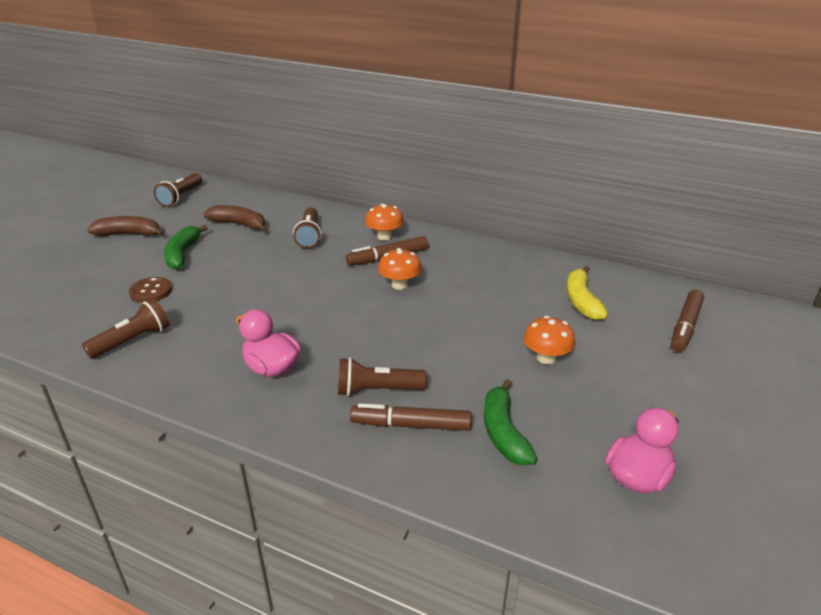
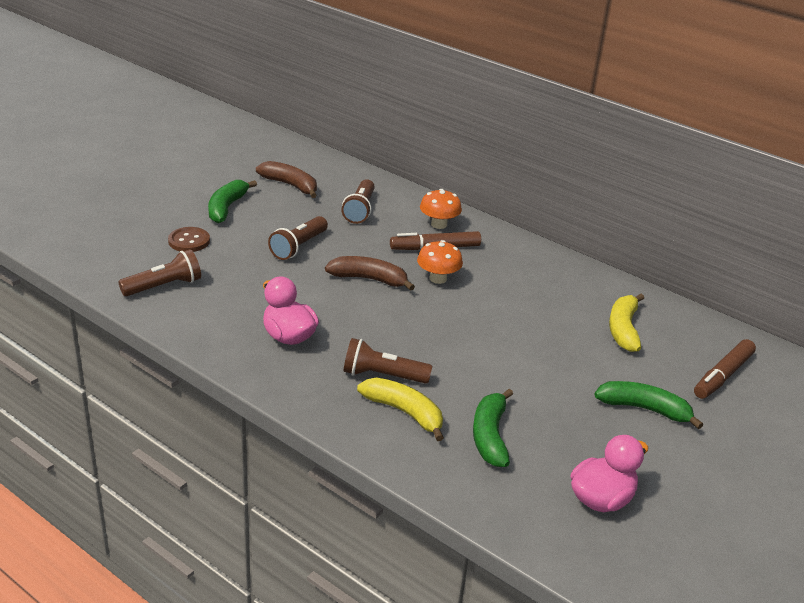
camera: 10 degrees right, 0 degrees up
brown banana [87,216,165,236] -> brown banana moved to [325,256,415,291]
brown flashlight [154,173,202,207] -> brown flashlight moved to [268,216,328,260]
brown marker [350,403,472,431] -> yellow banana [357,378,444,441]
orange mushroom [524,316,575,364] -> none
none -> green banana [594,381,703,429]

